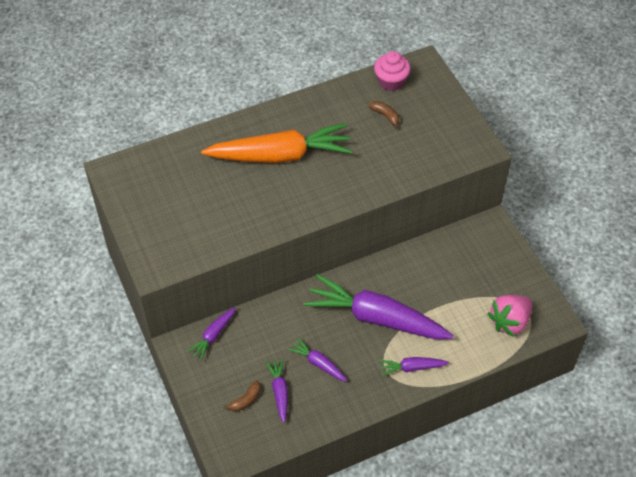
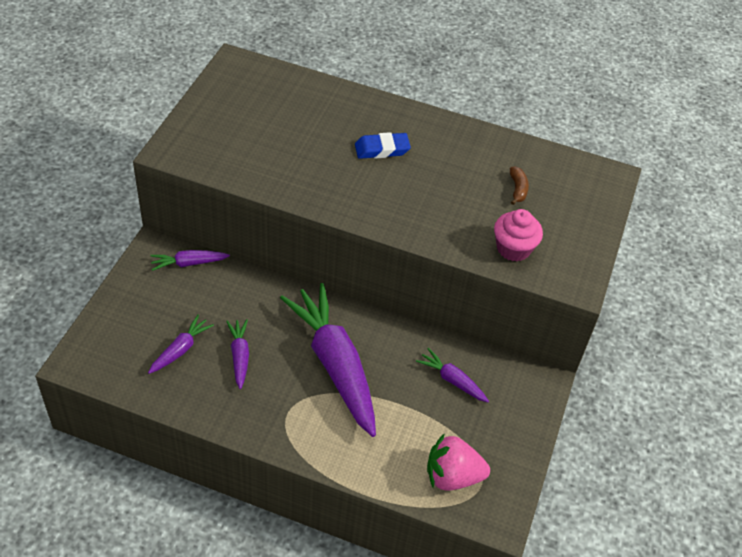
camera: 40 degrees right, 5 degrees down
orange carrot [201,123,353,163] -> blue eraser [355,132,411,159]
brown banana [224,381,261,412] -> none
pink cupcake [374,51,411,91] -> pink cupcake moved to [494,209,543,262]
purple carrot [379,357,449,376] -> purple carrot moved to [416,348,489,402]

